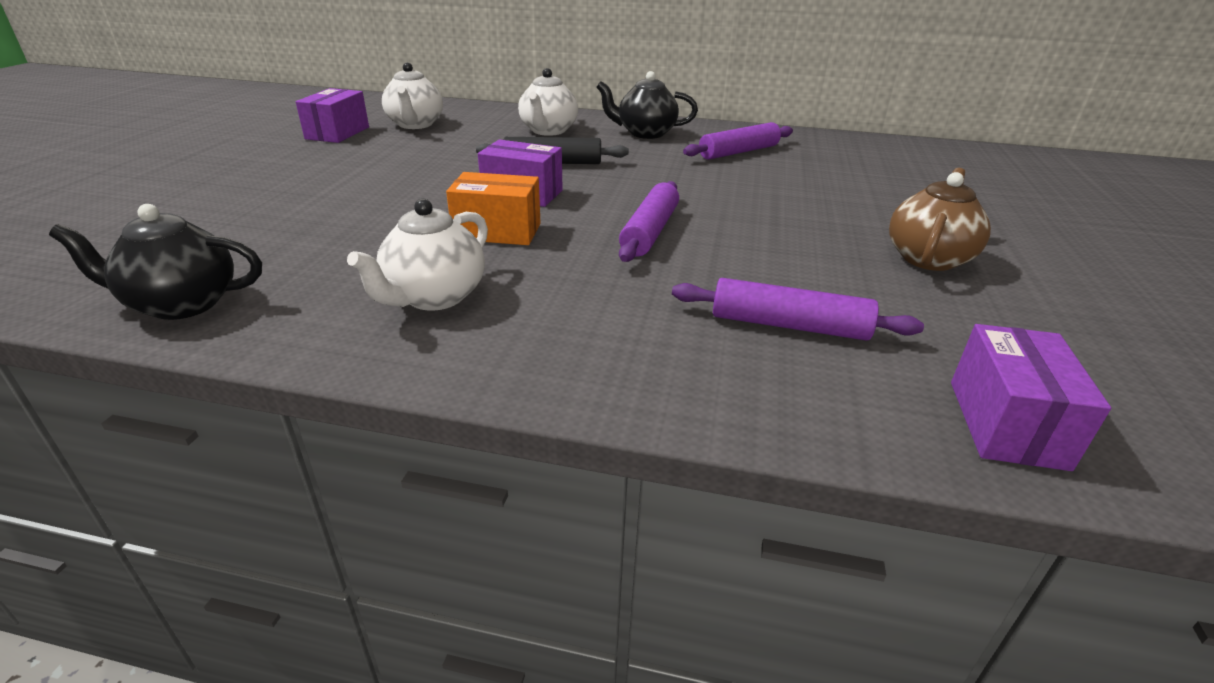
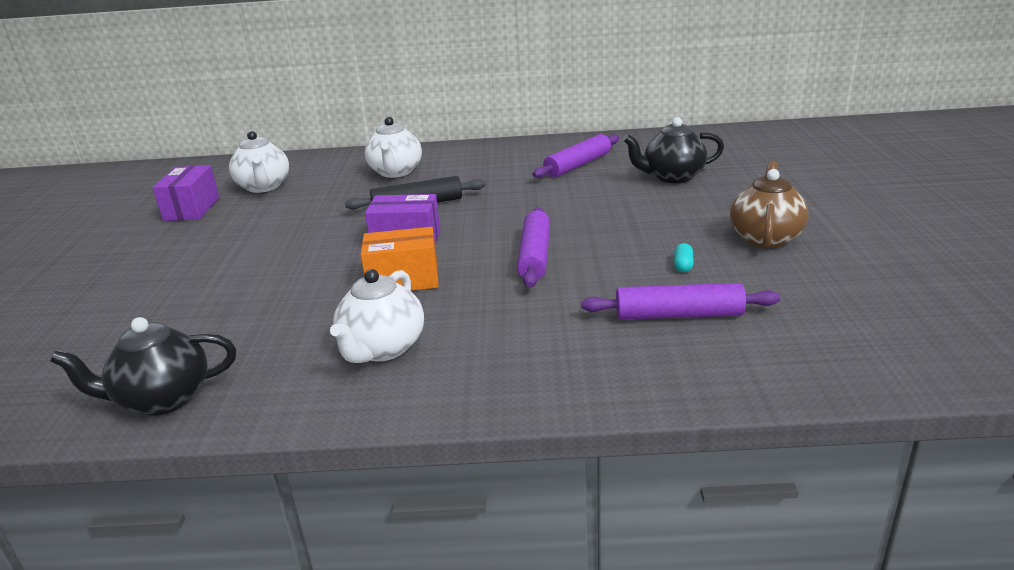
camera: 10 degrees left, 5 degrees down
black teapot [596,71,698,139] -> black teapot moved to [623,117,724,183]
purple box [951,324,1111,471] -> none
none -> turquoise capsule [674,243,694,272]

